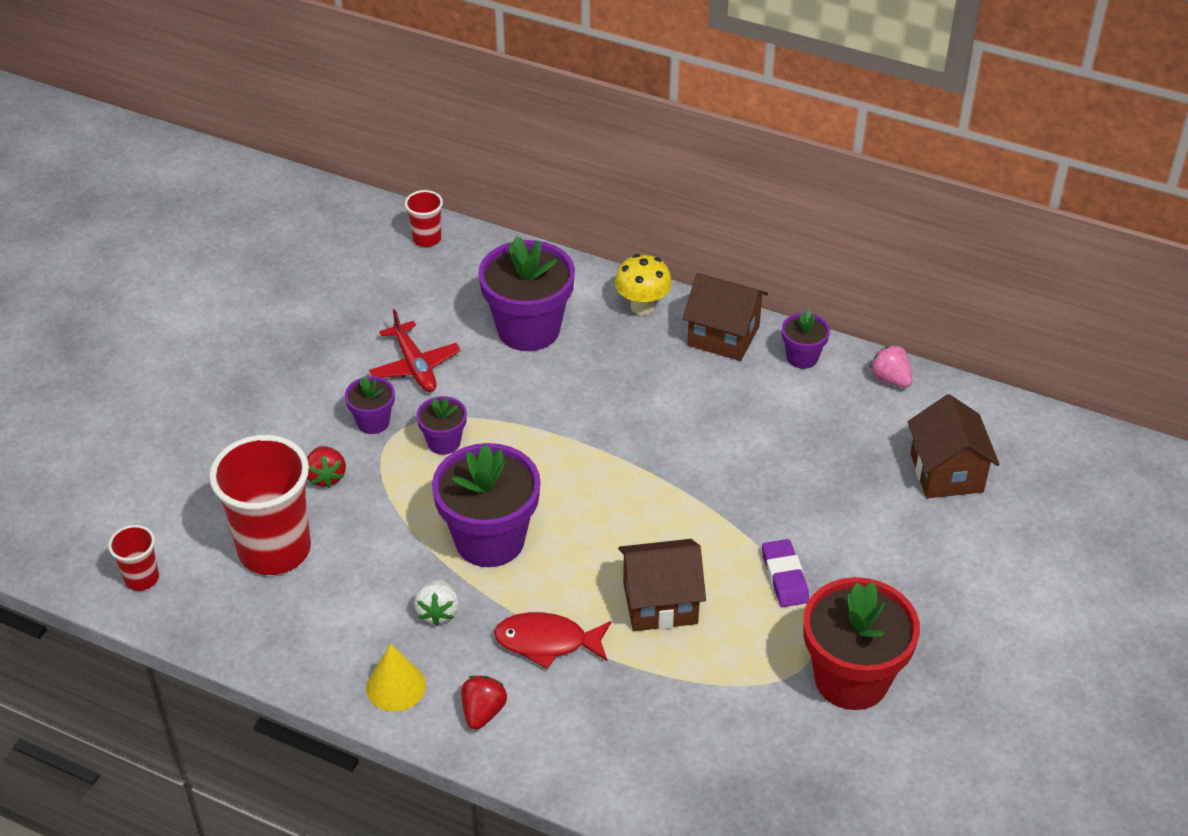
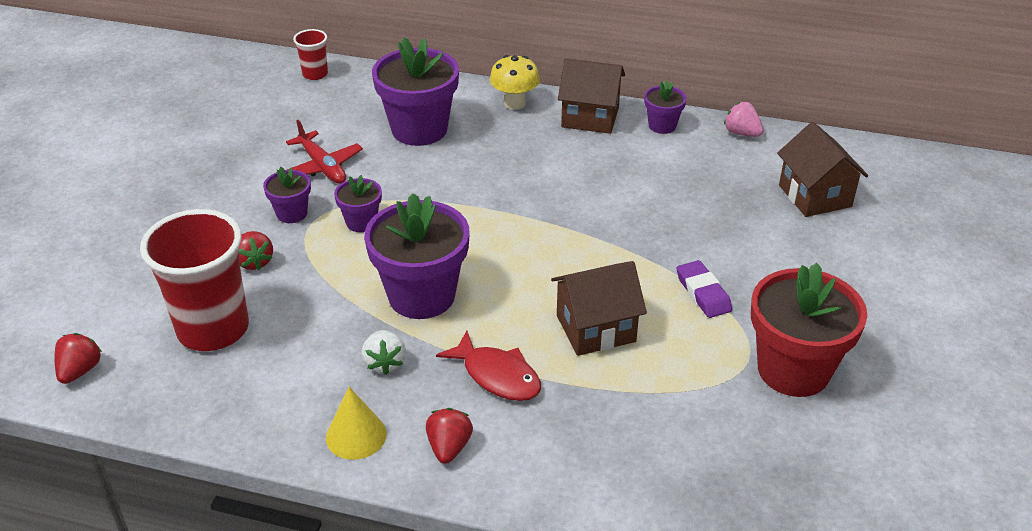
camera: 10 degrees left, 5 degrees down
red cup [108,525,159,591] -> red strawberry [55,333,102,384]
red fish [494,612,611,669] -> red fish turned 135 degrees counterclockwise [436,331,541,401]

